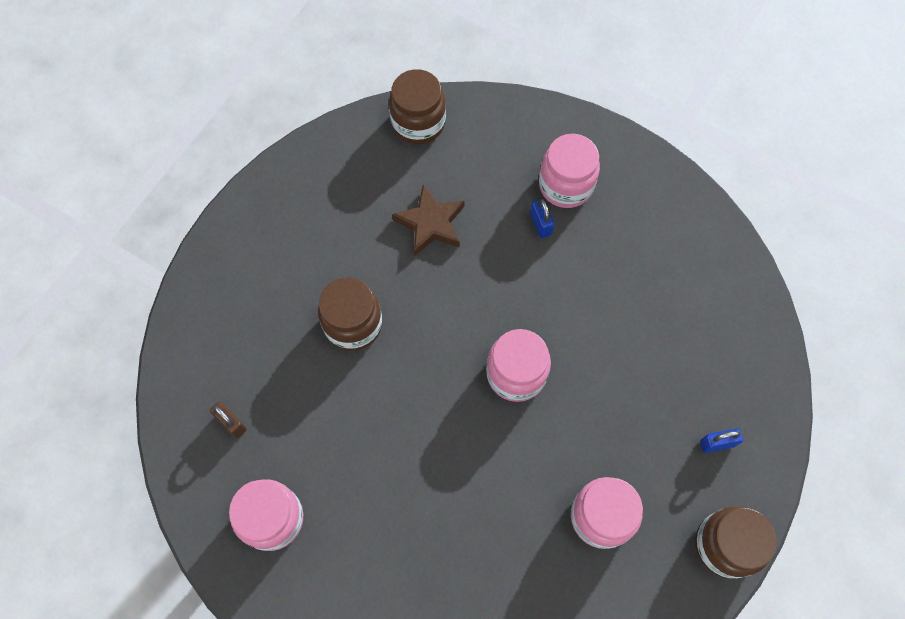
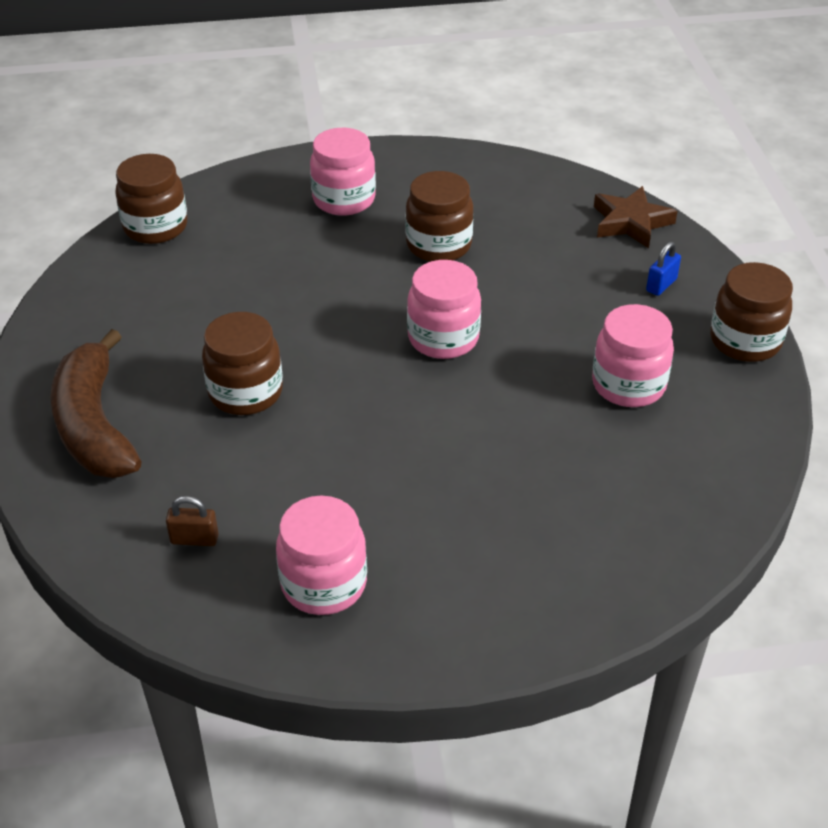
camera: 40 degrees left, 25 degrees down
brown star [392,185,464,256] -> brown star moved to [594,186,678,248]
blue padlock [530,199,554,238] -> none
none -> brown banana [50,329,141,478]
none -> brown jar [405,171,473,262]

